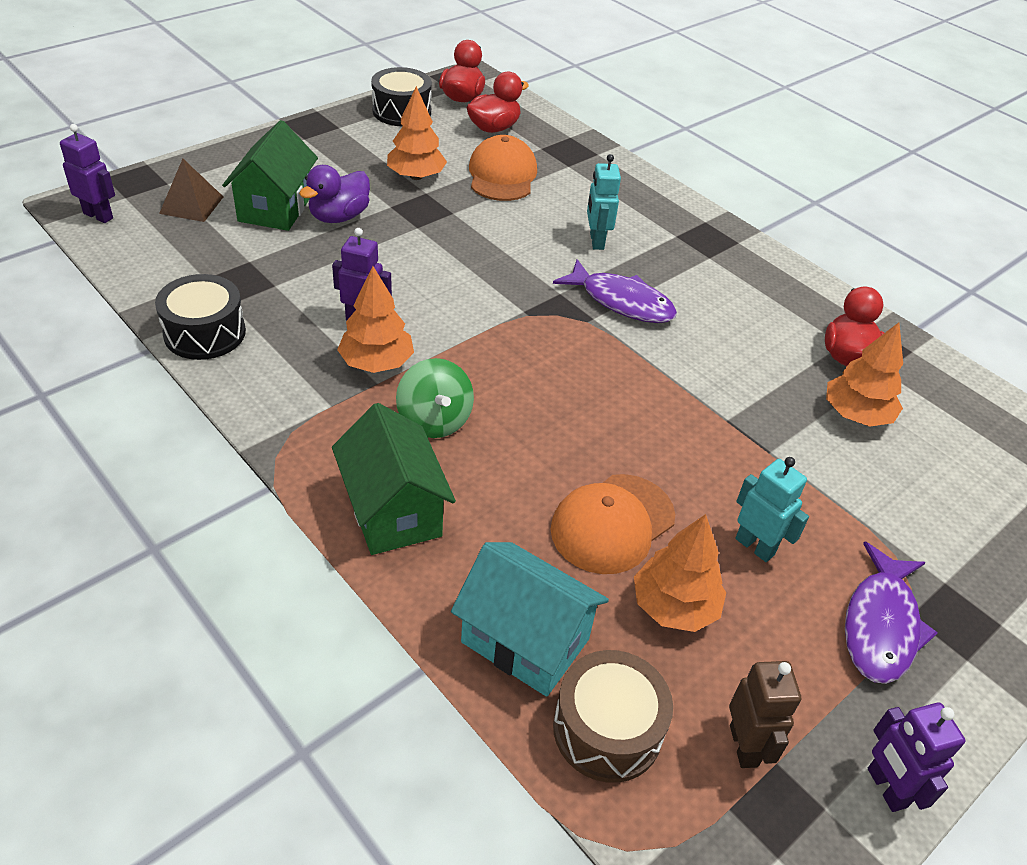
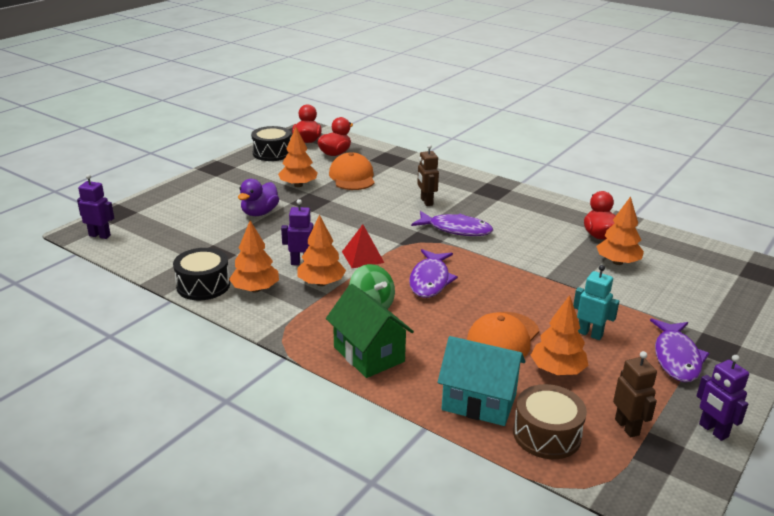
camera: 10 degrees left, 15 degrees down
brown pyramid [159,159,223,222] -> none
green house [222,120,318,231] -> none
turquoise robot [587,154,621,250] -> brown robot [417,144,439,206]
none -> orange tree [229,221,279,292]
none -> red pyramid [342,225,384,268]
none -> purple fish [409,249,458,298]

